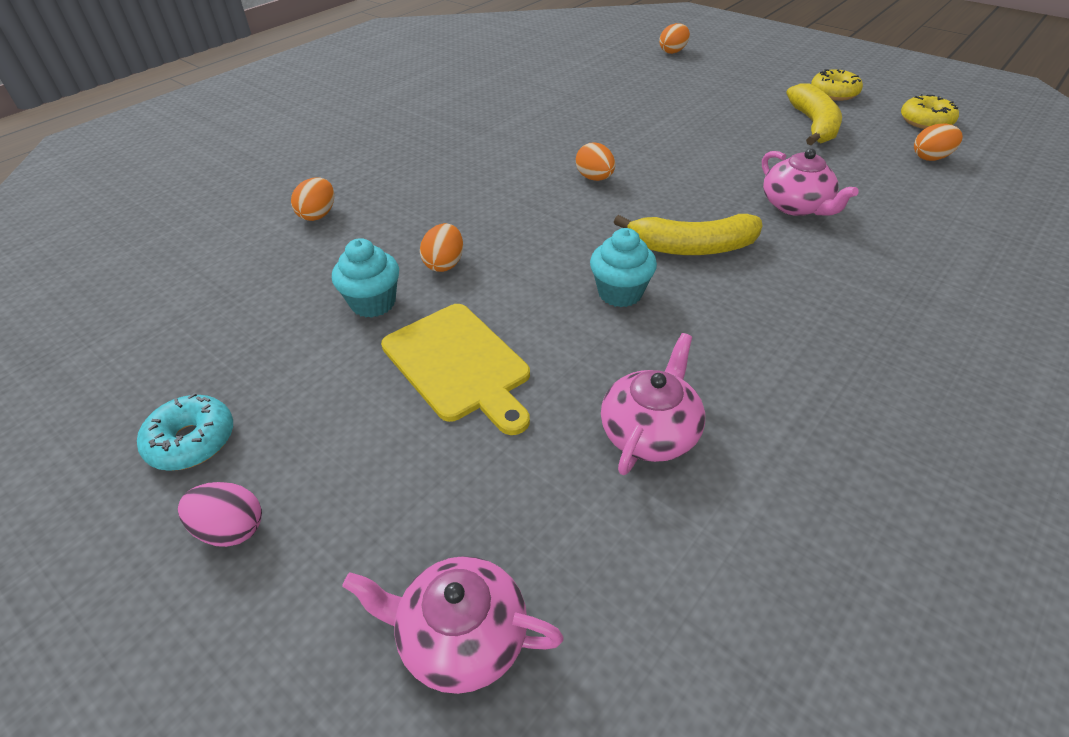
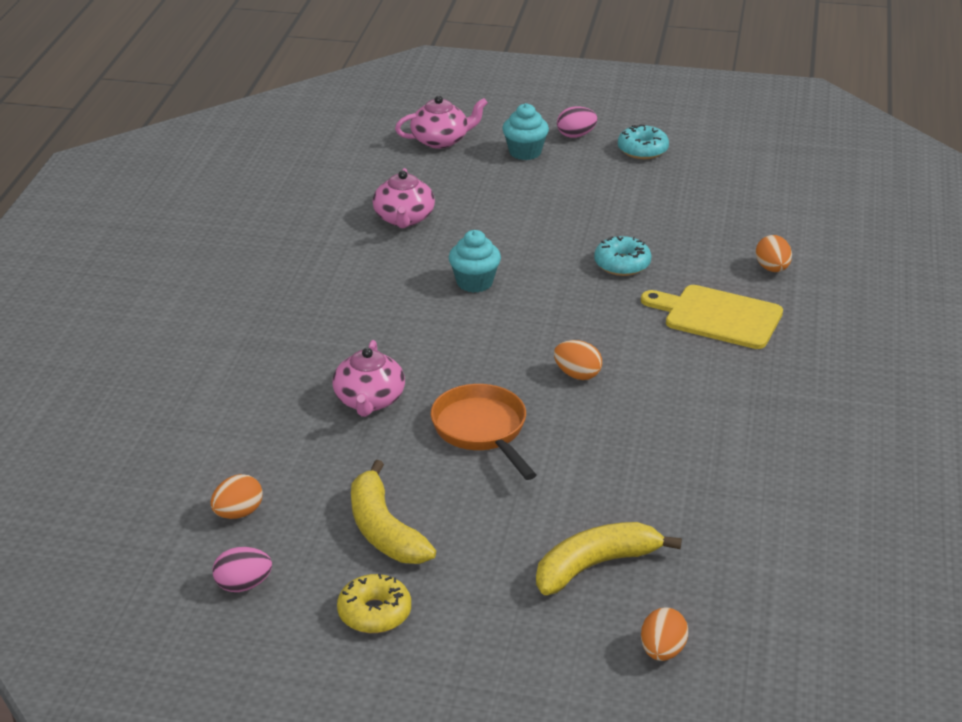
camera: 150 degrees right, 10 degrees down
turquoise cupcake [332,238,399,318] -> turquoise cupcake moved to [502,103,549,160]
yellow cutting board [381,304,530,435] -> yellow cutting board moved to [641,285,783,349]
orange egg [420,223,463,272] -> turquoise donut [594,236,651,276]
yellow banana [614,214,763,255] -> yellow banana moved to [536,522,682,595]
pink teapot [762,148,859,216] -> pink teapot turned 120 degrees counterclockwise [333,340,405,417]
yellow donut [901,94,959,129] -> pink egg [212,547,272,592]
none -> orange pan [431,384,536,480]

